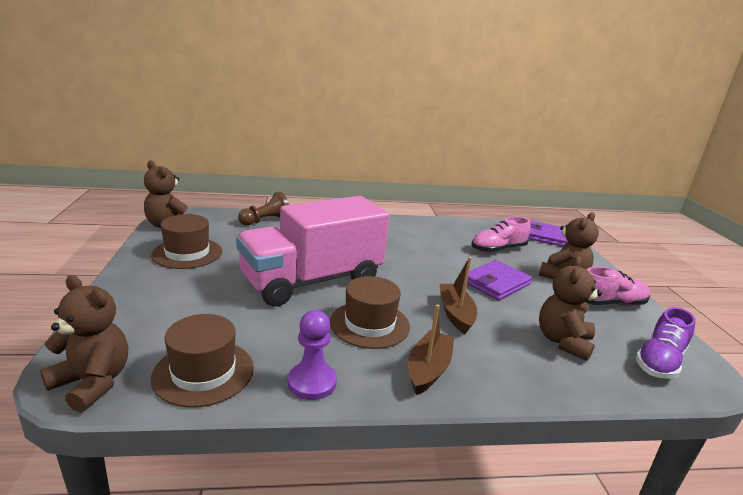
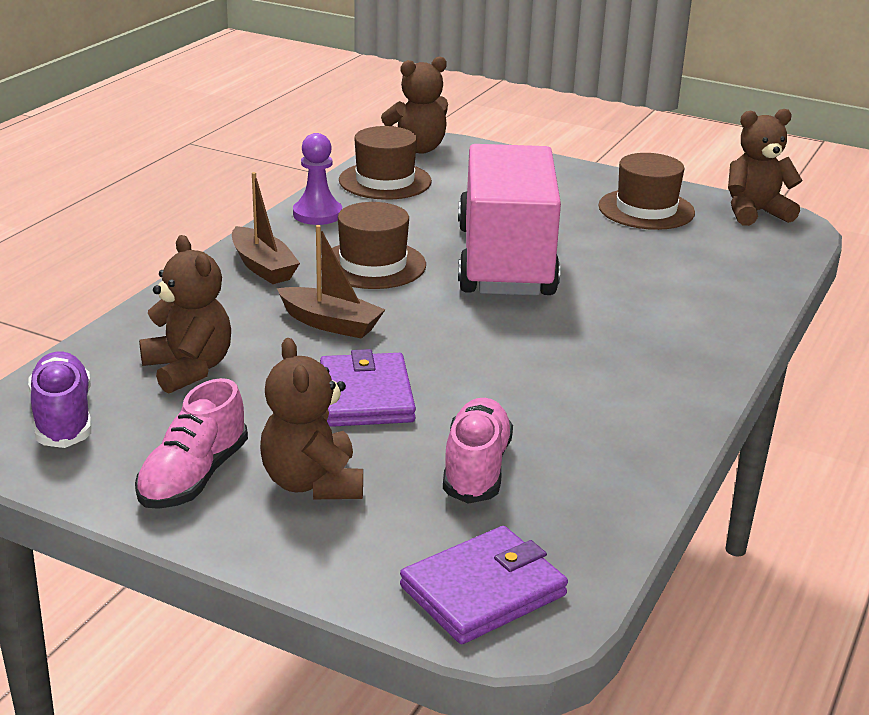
camera: 125 degrees right, 5 degrees up
brown pawn [238,191,289,225] -> none

